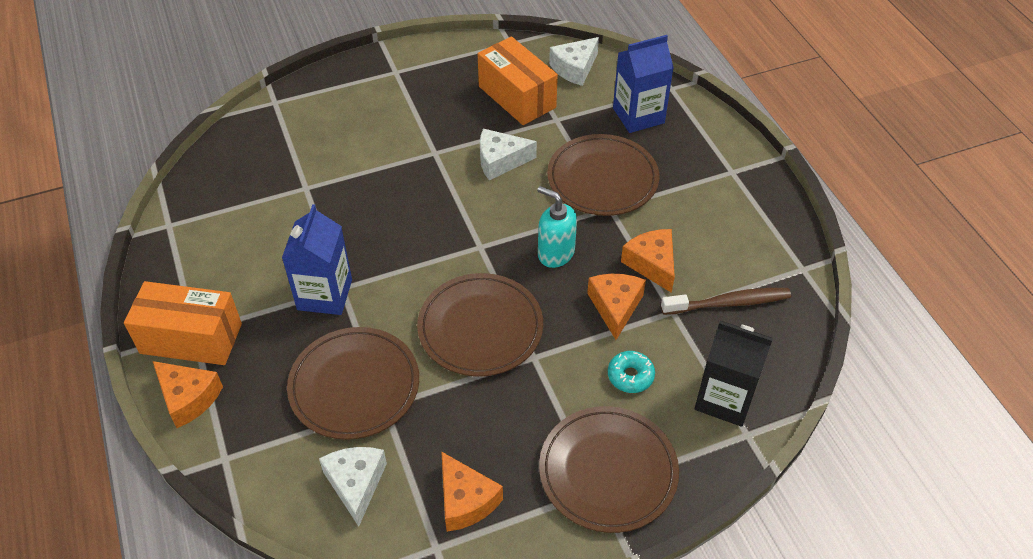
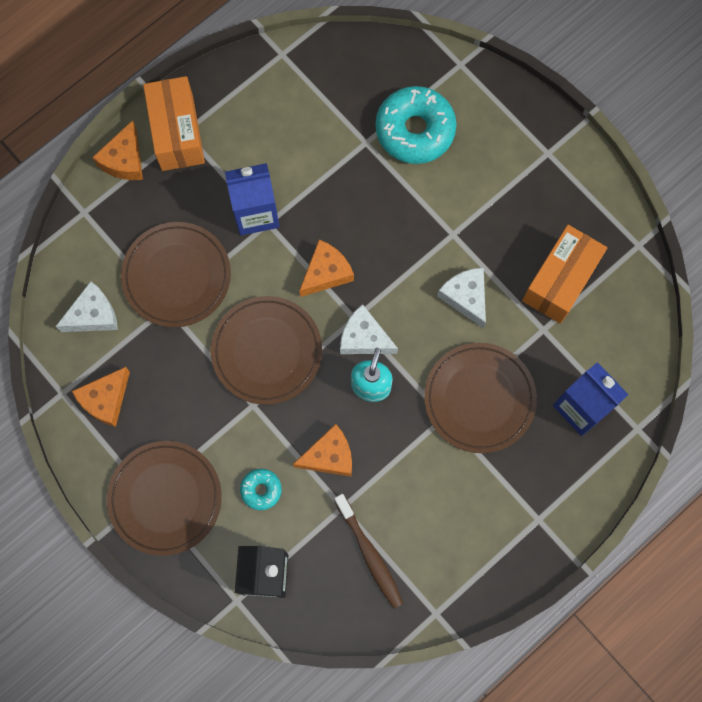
camera: 70 degrees right, 25 degrees up
white cheese [549,37,599,86] -> white cheese moved to [340,304,398,354]
orange cheese [621,229,675,293] -> orange cheese moved to [299,240,354,297]
none -> turquoise donut [375,86,457,164]

